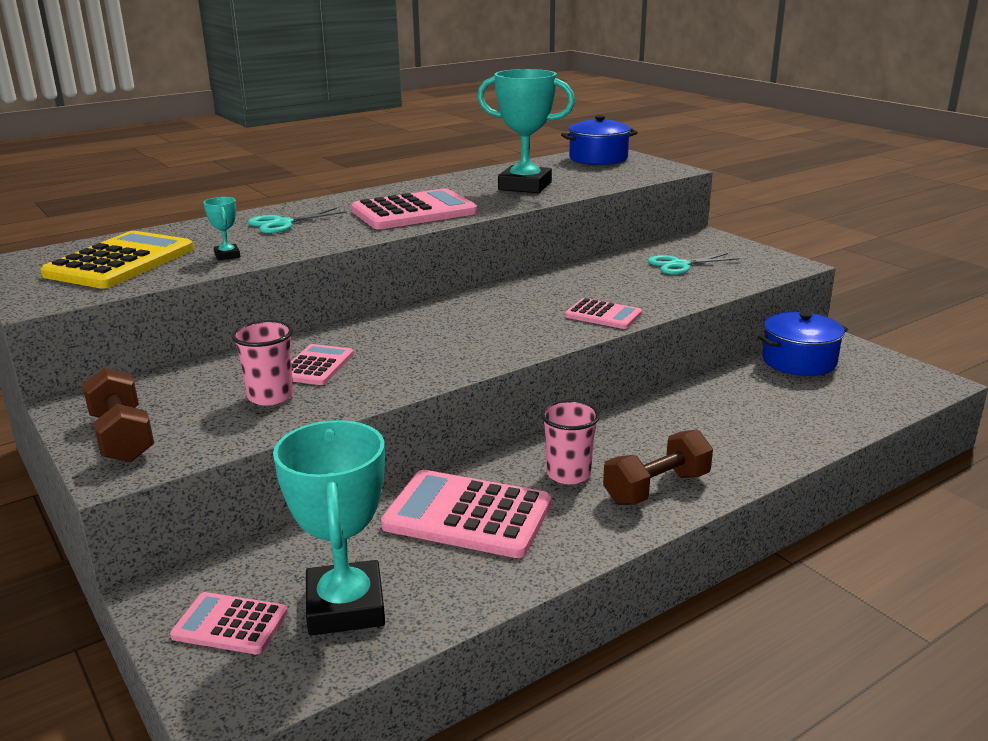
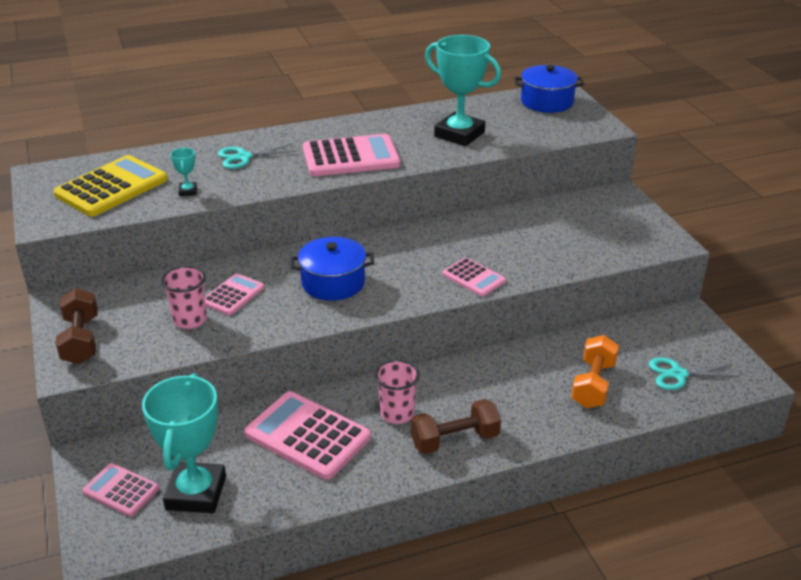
camera: 15 degrees right, 10 degrees up
turquoise scissors [648,253,739,275] -> turquoise scissors moved to [649,357,740,390]
blue pot [758,312,848,376] -> blue pot moved to [291,237,374,301]
none -> orange dumbbell [571,335,619,408]

